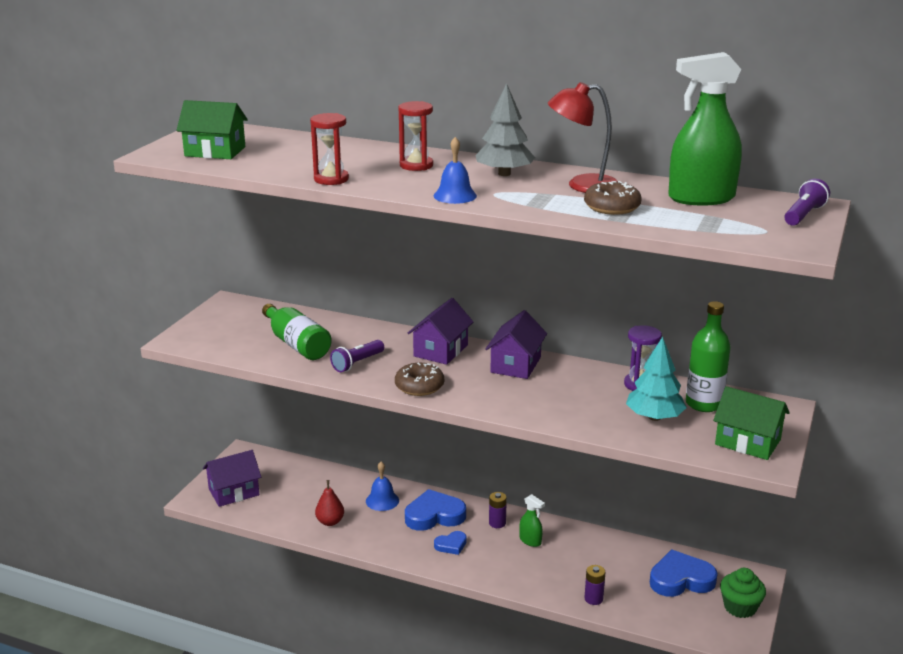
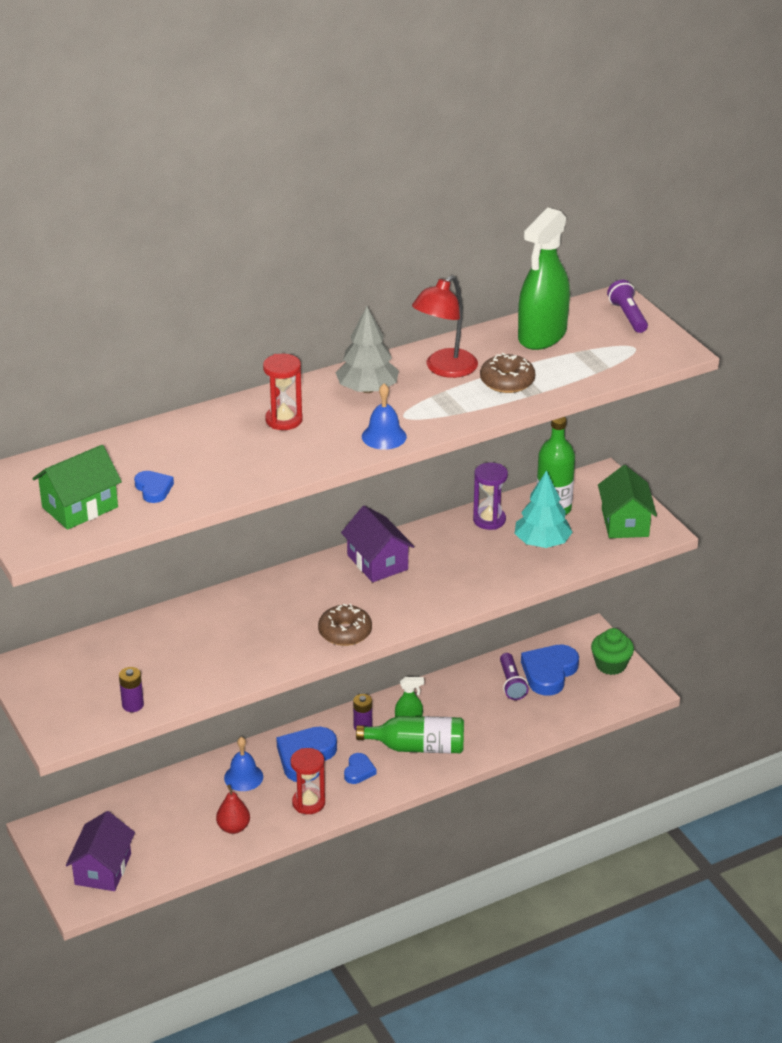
camera: 50 degrees left, 10 degrees up
green bottle [262,304,332,360] -> green bottle moved to [356,716,464,753]
red hourglass [310,113,349,185] -> red hourglass moved to [291,748,325,814]
purple flashlight [330,340,384,372] -> purple flashlight moved to [500,653,529,700]
purple house [408,298,473,365] -> none
purple battery [584,565,605,605] -> purple battery moved to [119,667,144,712]
green house [713,386,790,460] -> green house turned 75 degrees counterclockwise [598,465,657,538]
none -> blue heart [134,471,174,503]

